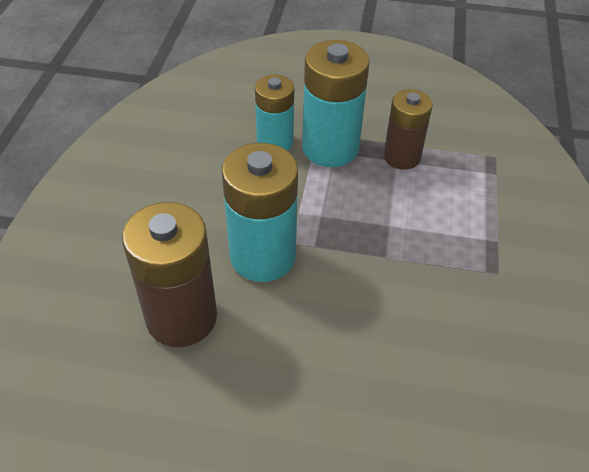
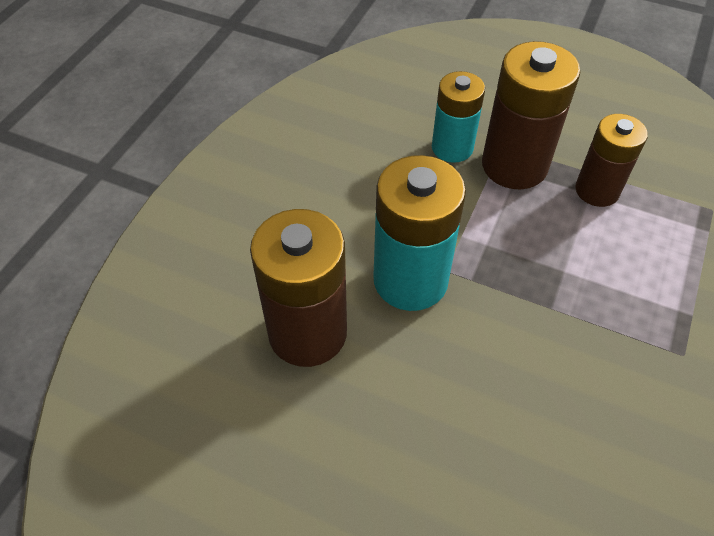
camera: 15 degrees right, 5 degrees up
turquoise battery [302,40,370,167] -> brown battery [482,41,580,189]

